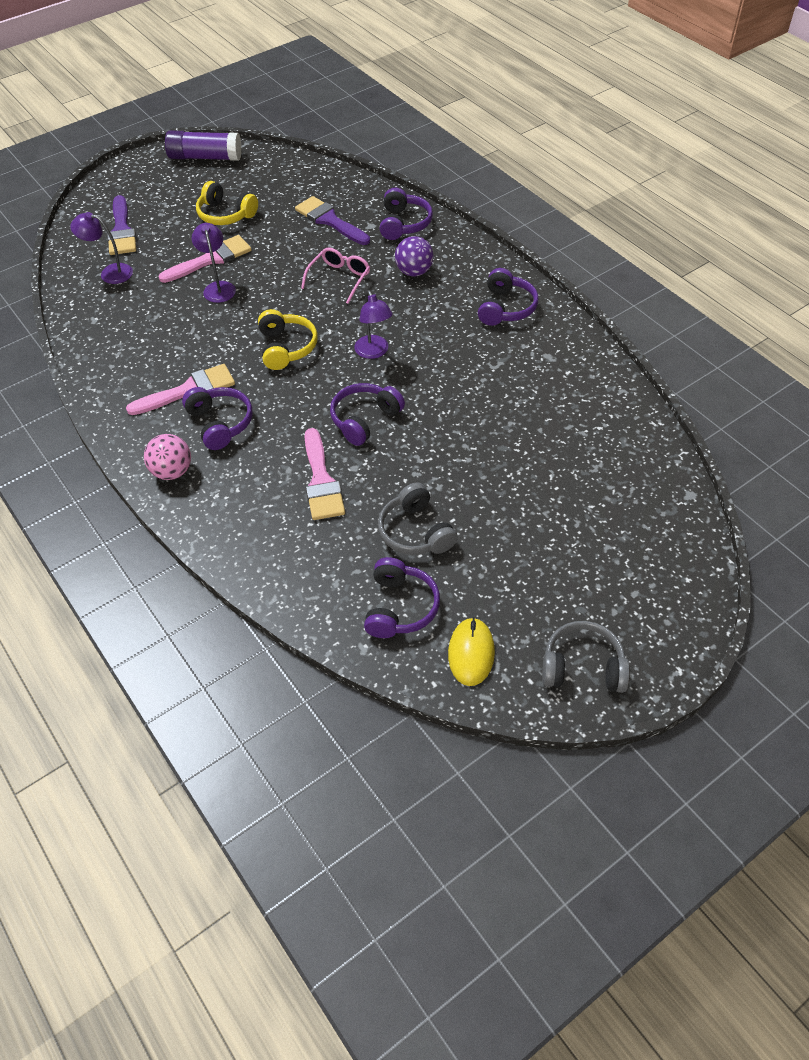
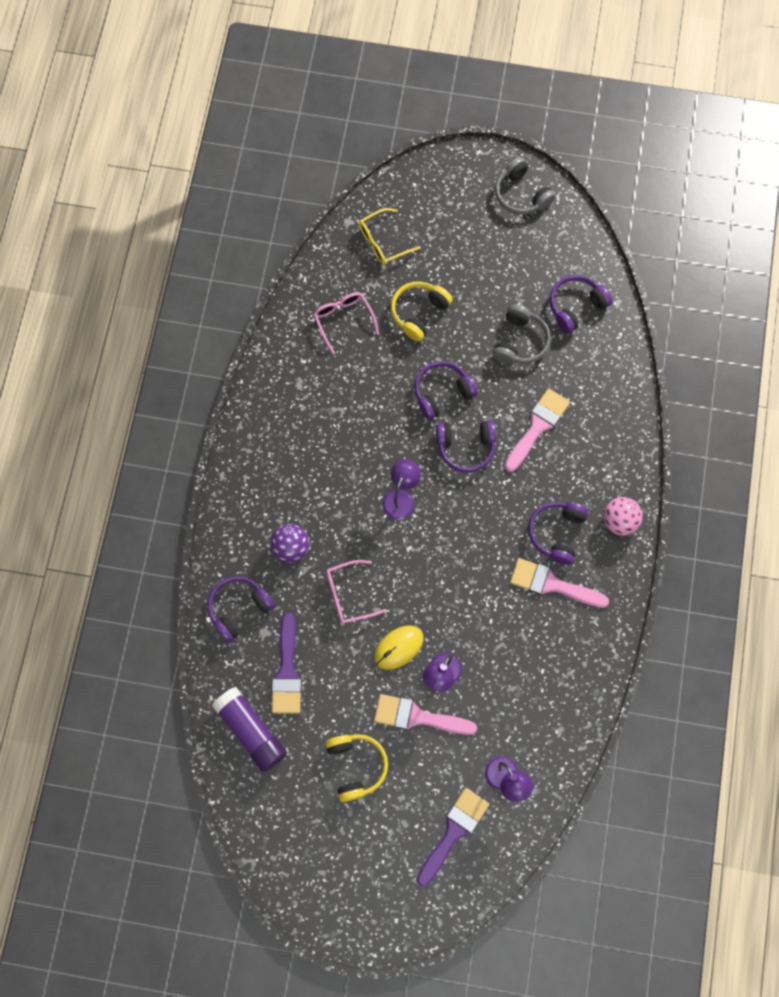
camera: 135 degrees left, 20 degrees up
purple glue stick [165,131,242,161] -> purple glue stick moved to [212,687,287,772]
yellow headphones [258,309,318,370] -> yellow headphones moved to [391,282,453,342]
yellow mouse [448,617,495,686] -> yellow mouse moved to [374,626,424,670]
purple headphones [478,268,539,326] -> purple headphones moved to [414,361,478,420]
none -> pink glasses [313,292,379,354]
none -> yellow glasses [359,208,421,264]

